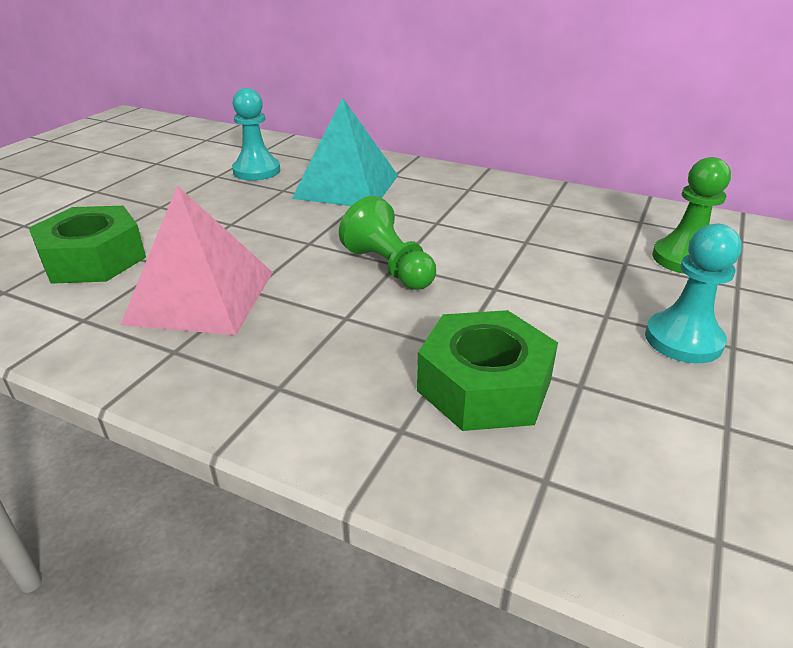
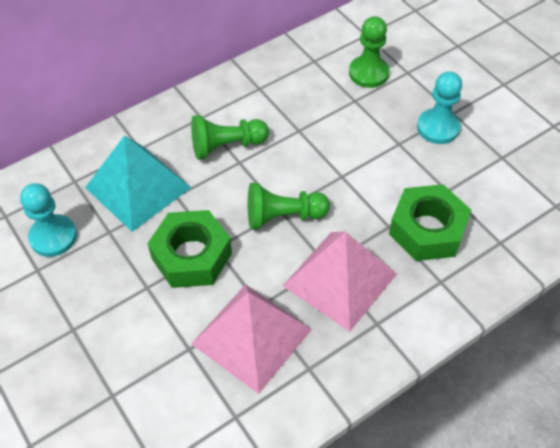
camera: 60 degrees left, 20 degrees up
green nut [29,206,146,284] -> green nut moved to [147,210,232,288]
none -> green pawn [191,115,269,160]
none -> pink pyramid [283,232,397,332]

